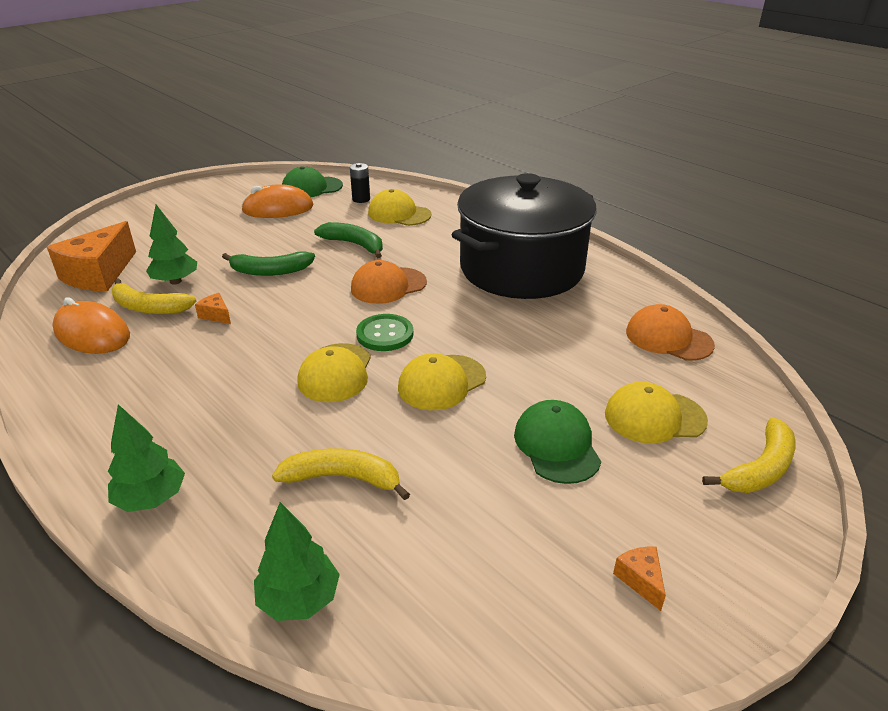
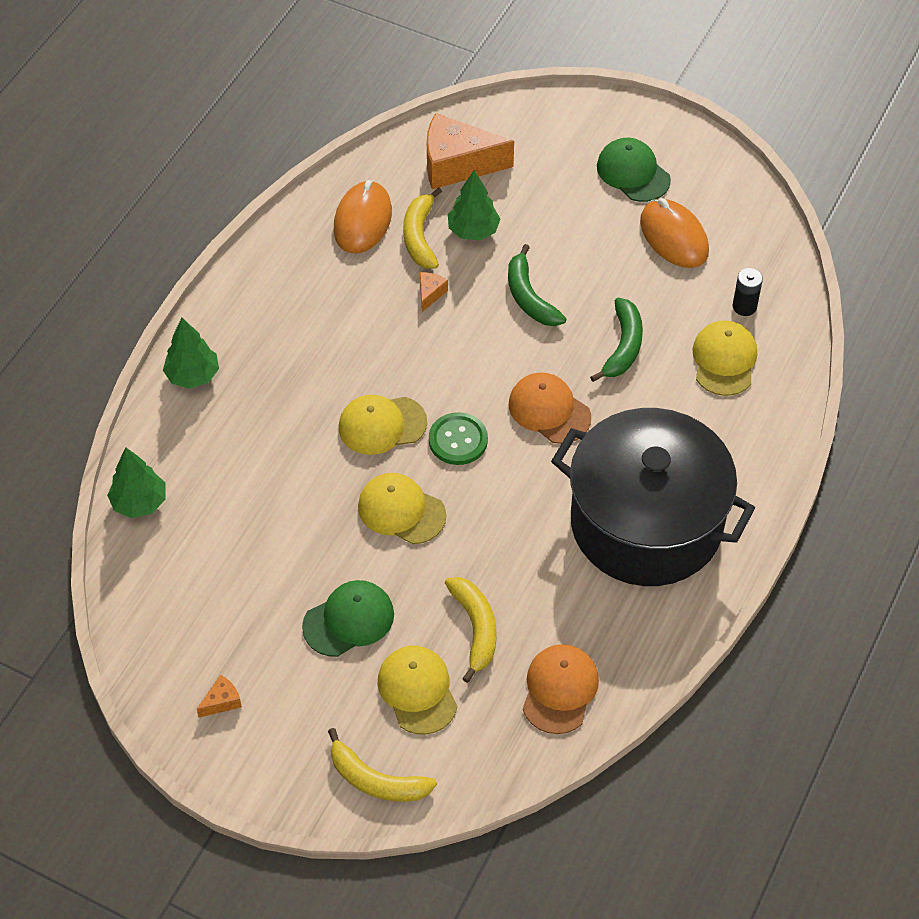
camera: 70 degrees right, 20 degrees up
yellow banana [272,448,410,500] -> yellow banana moved to [445,577,496,683]
green cap [282,166,343,197] -> green cap moved to [597,138,671,202]

